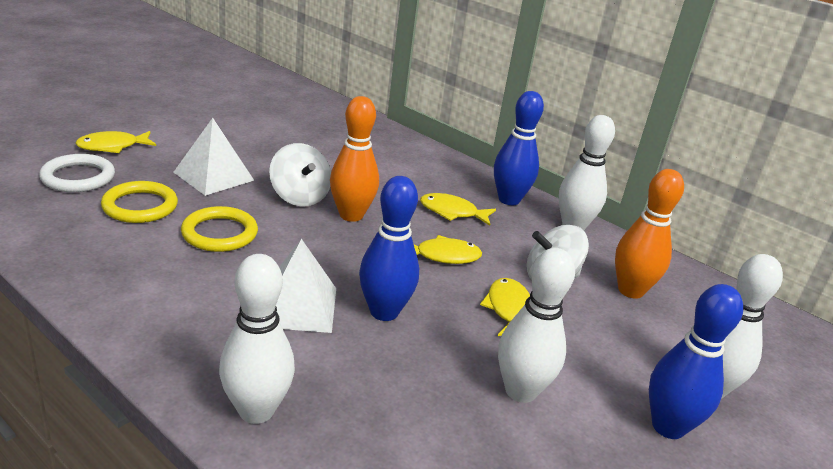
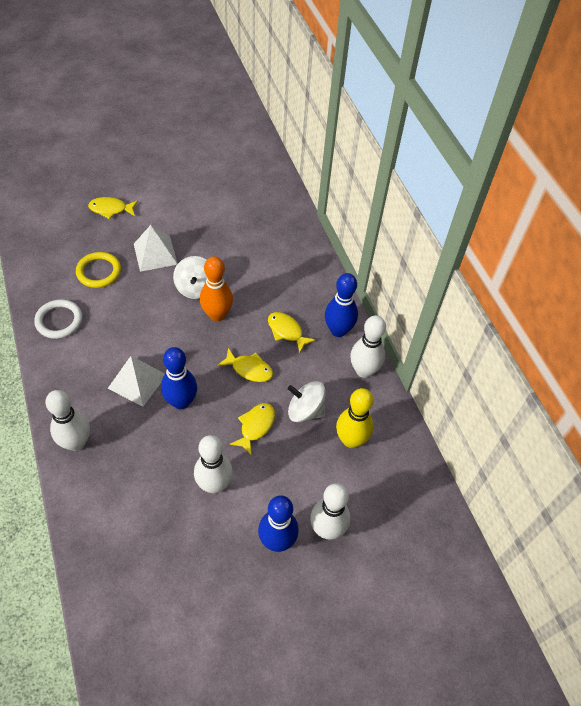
camera: 30 degrees right, 25 degrees up
white ring [39,154,115,192] -> white ring moved to [34,299,82,339]
yellow ring [181,206,258,252] -> none
orange bowling pin [615,169,684,299] -> yellow bowling pin [336,388,373,448]

